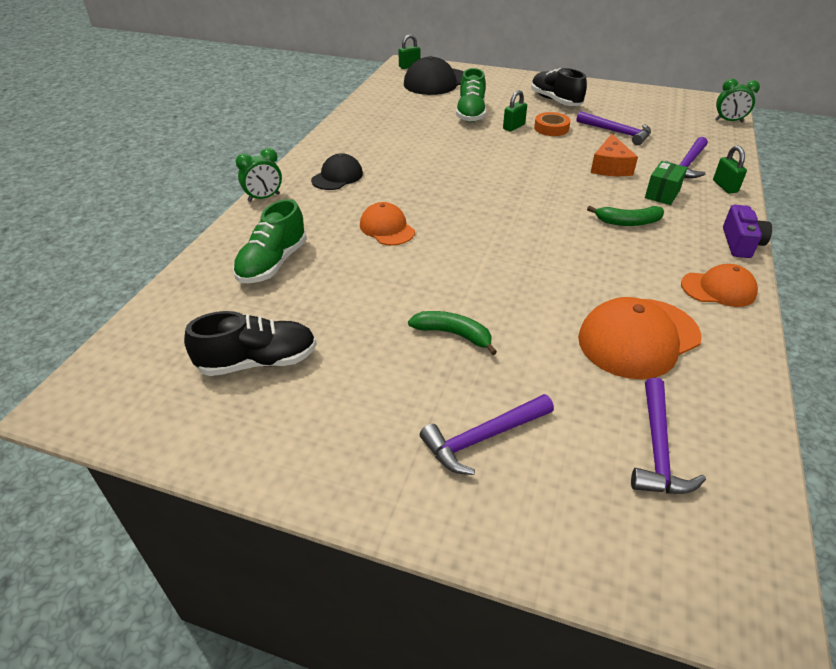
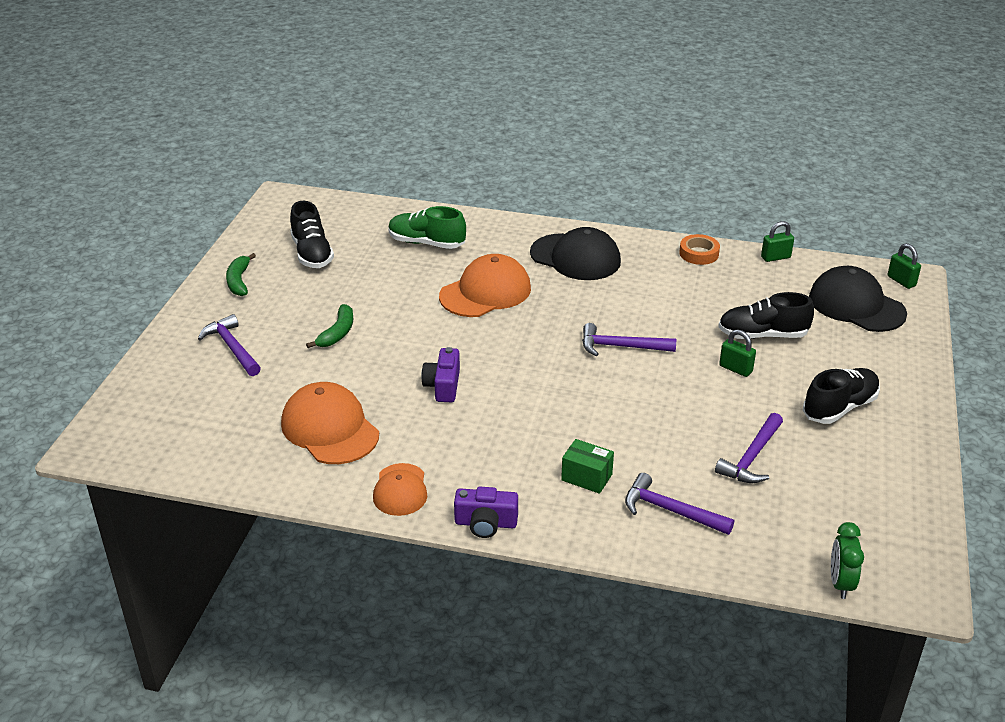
camera: 85 degrees right, 5 degrees down
green clock [236,148,282,202] -> none
black cap [311,153,363,190] -> black cap [530,227,621,280], size x1.64
orange cap [360,202,415,246] -> orange cap [439,254,531,317], size x1.64
green shoe [456,68,486,122] -> black shoe [718,292,814,339]
orange tape [534,112,570,136] -> orange tape moved to [679,234,720,265]
green banana [587,206,664,226] -> green banana moved to [226,253,256,296]
orange cheese [591,134,638,176] -> none
purple hammer [631,378,706,494] -> purple hammer moved to [582,323,676,356]
green padlock [713,146,747,194] -> green padlock moved to [761,221,794,262]
none -> purple camera [421,347,460,402]

